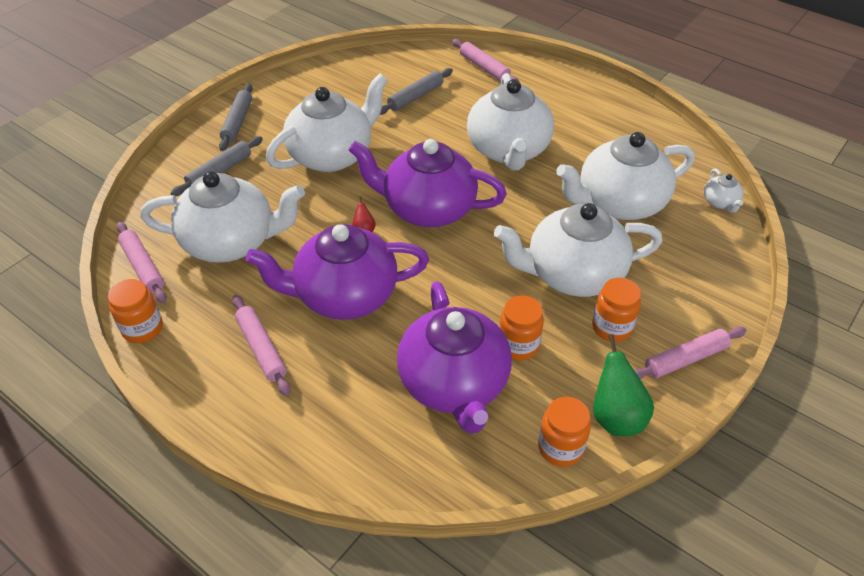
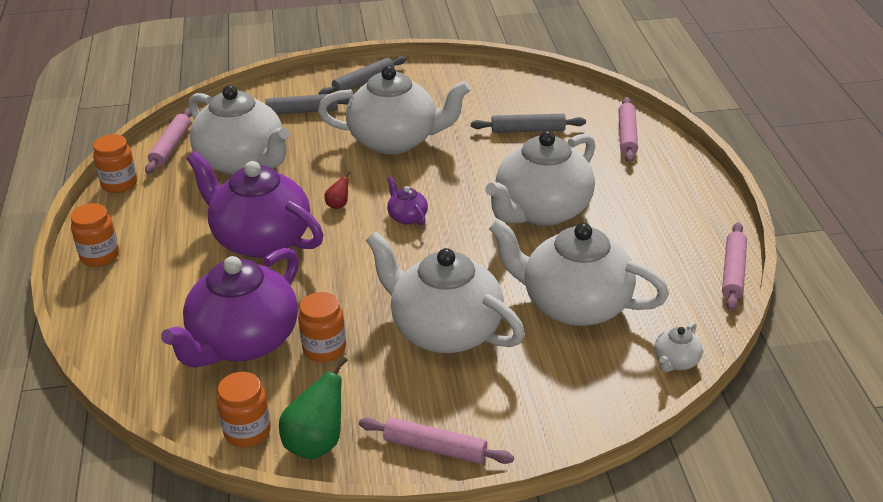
camera: 45 degrees right, 10 degrees down
pink rolling pin [232,295,290,396] -> pink rolling pin moved to [722,222,747,311]
purple teapot [349,139,507,227] -> purple teapot [387,177,428,225], size x0.41
orange jar [592,278,641,342] -> orange jar moved to [71,203,119,267]

